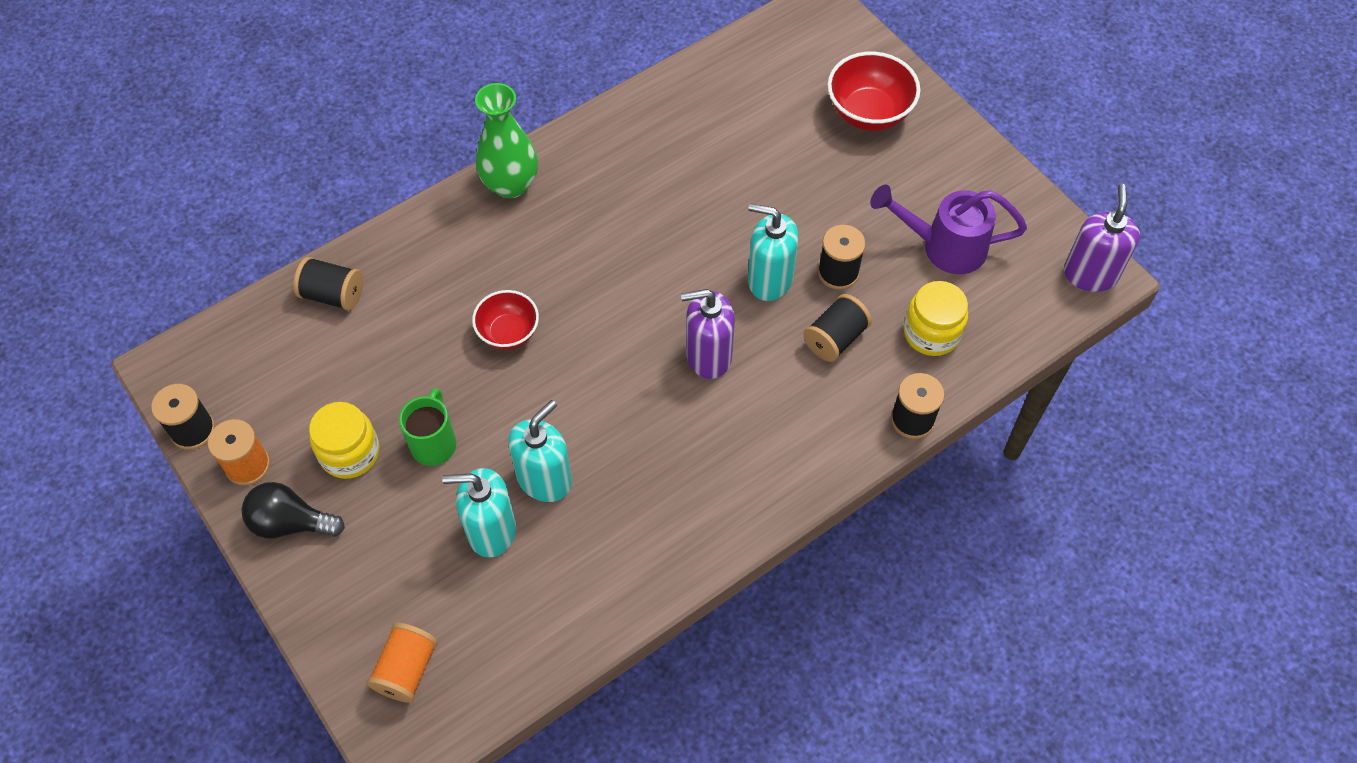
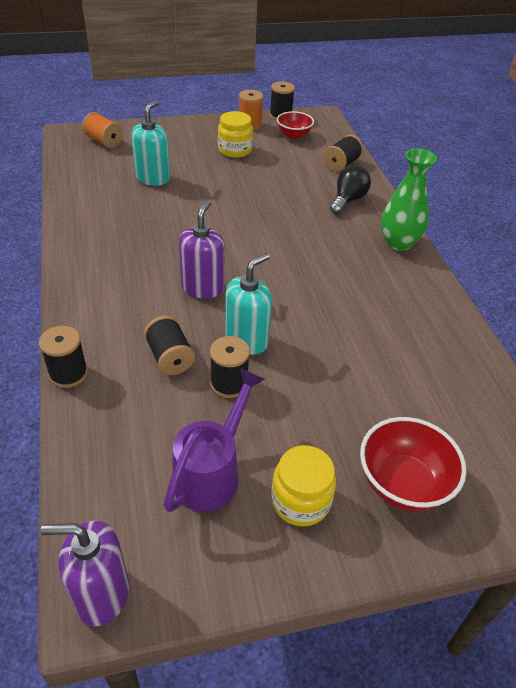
camera: 110 degrees right, 15 degrees down
black light bulb [241,482,345,538] -> black light bulb moved to [330,165,371,214]
green mug [399,388,456,466] -> none
red bowl [472,290,539,350] -> red bowl moved to [277,111,314,139]
turquoise soap dispenser [508,400,572,502] -> none
yellow jar [904,281,968,356] -> yellow jar moved to [271,445,336,526]
purple soap dispenser [1064,184,1140,292] -> purple soap dispenser turned 150 degrees clockwise [41,520,129,626]

